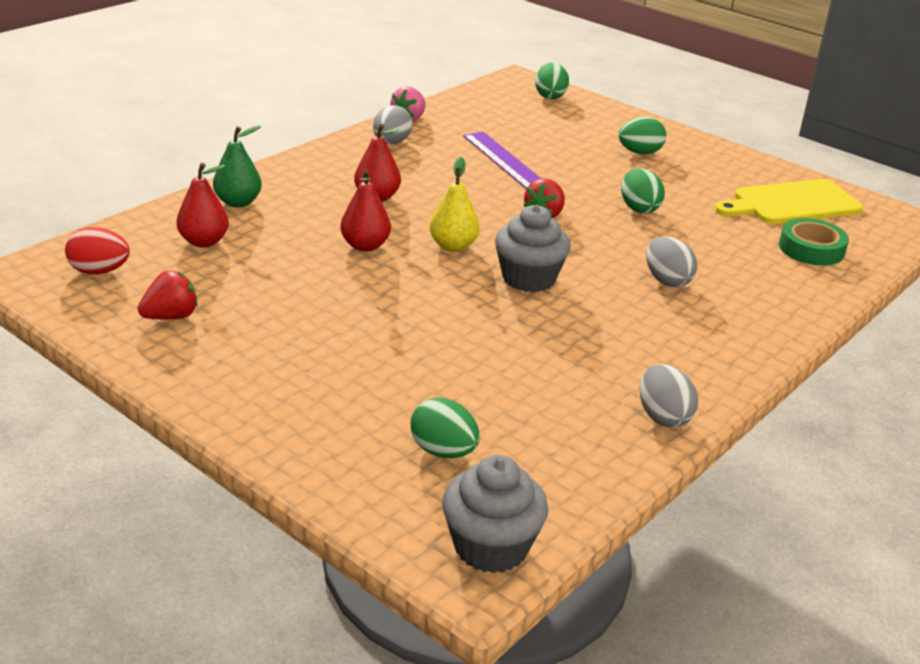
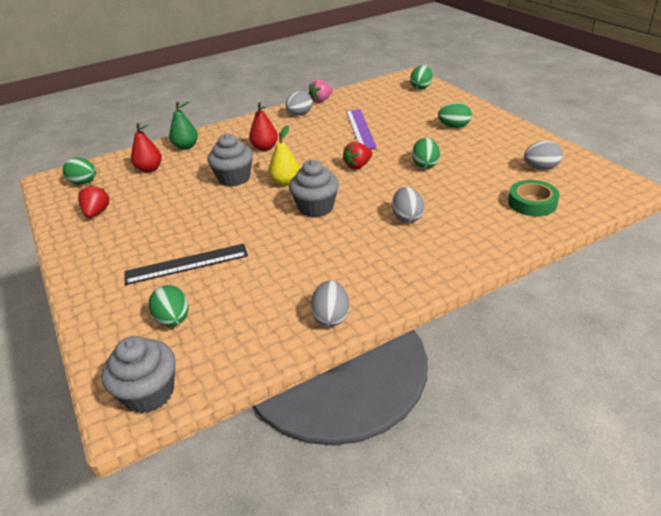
camera: 25 degrees right, 5 degrees up
red egg [65,227,130,274] -> green egg [63,157,96,184]
red strawberry [138,270,198,319] -> red strawberry turned 75 degrees counterclockwise [78,185,109,218]
red pear [340,169,391,252] -> grey cupcake [208,134,253,187]
yellow cutting board [715,179,863,224] -> grey egg [524,141,563,170]
none -> black ruler [124,244,248,285]

